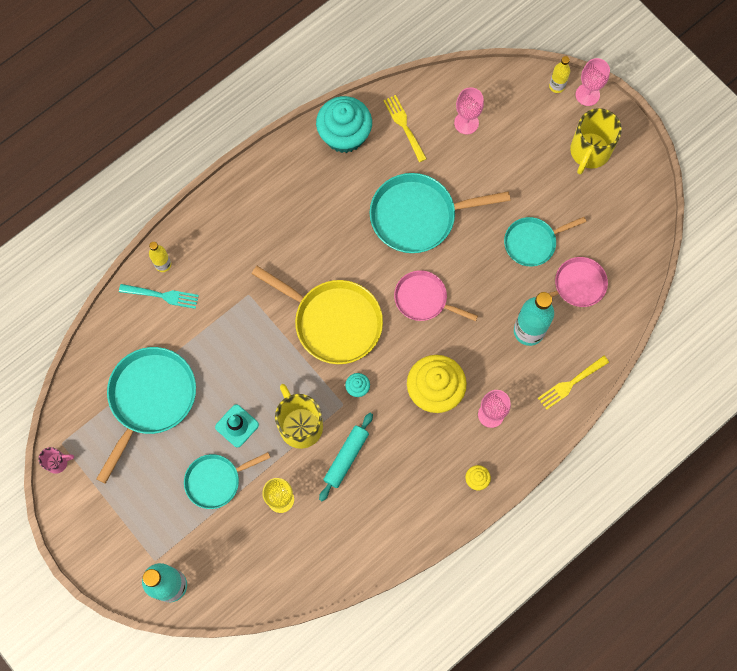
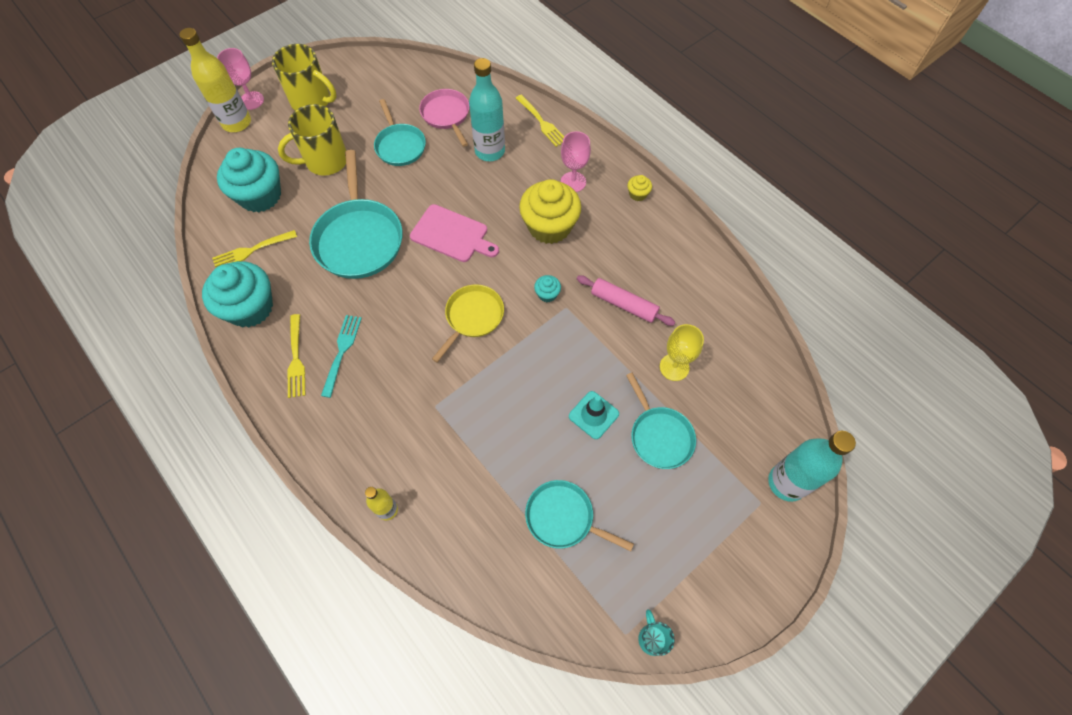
camera: 90 degrees left, 10 degrees down
pink mug [38,447,74,474] -> turquoise mug [638,609,675,656]
turquoise pan [96,347,196,484] -> turquoise pan [525,480,634,551], size x0.61
turquoise fork [119,284,199,309] -> turquoise fork moved to [321,315,362,398]
yellow pan [252,266,383,364] -> yellow pan [432,284,504,362], size x0.61
yellow mug [275,384,323,449] -> yellow mug moved to [278,104,346,176]
turquoise rolling pin [319,413,373,502] -> pink rolling pin [576,275,675,326]
pink pan [394,270,478,321] -> pink cutting board [410,204,499,262]
pink goblet [454,87,484,134] -> turquoise cupcake [217,148,281,212]
yellow bottle [549,56,570,93] -> yellow bottle [179,28,251,132], size x1.85
none -> yellow fork [287,314,305,398]

